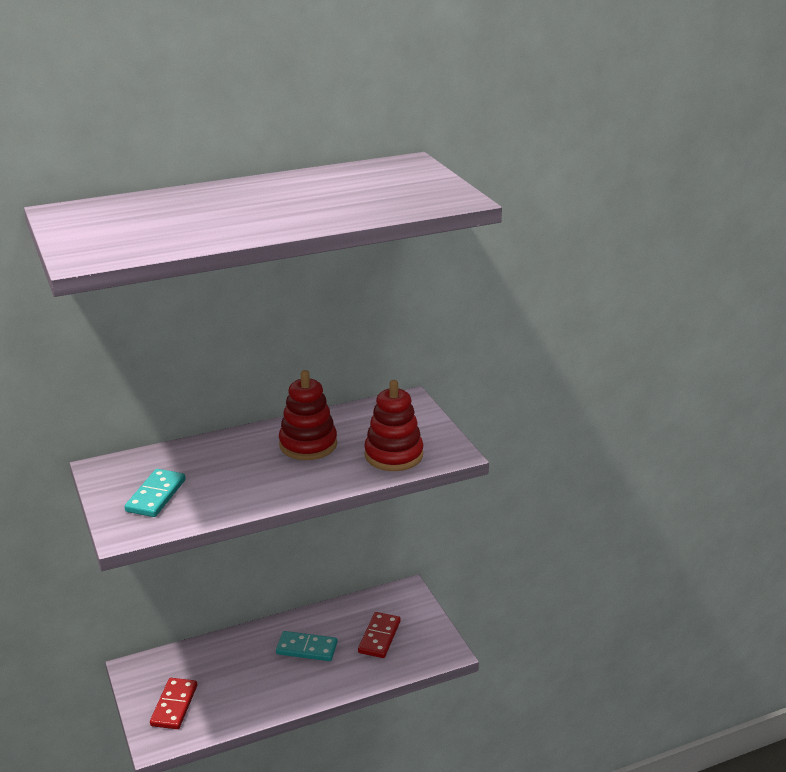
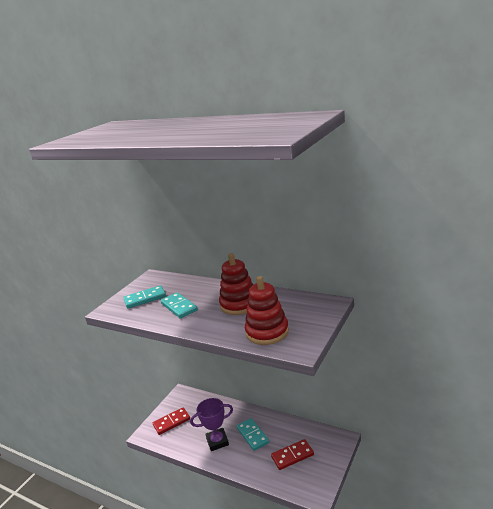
camera: 55 degrees right, 5 degrees down
none -> turquoise domino [161,292,198,319]
none -> purple trophy [190,398,233,451]

